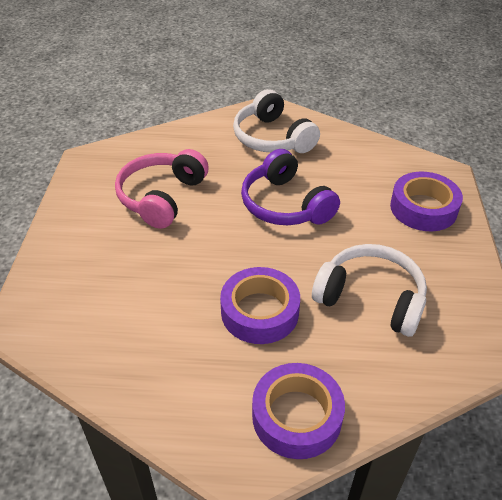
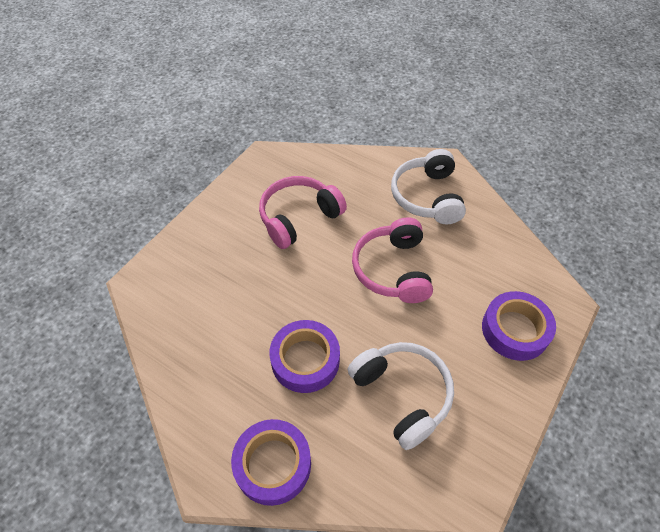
camera: 30 degrees right, 10 degrees up
purple headphones [241,149,340,225] -> pink headphones [352,217,433,303]

